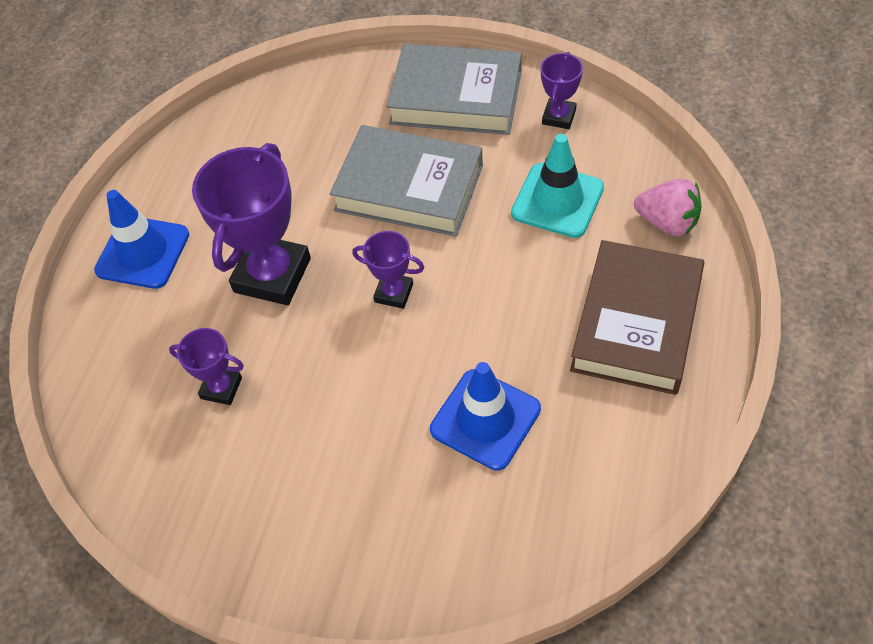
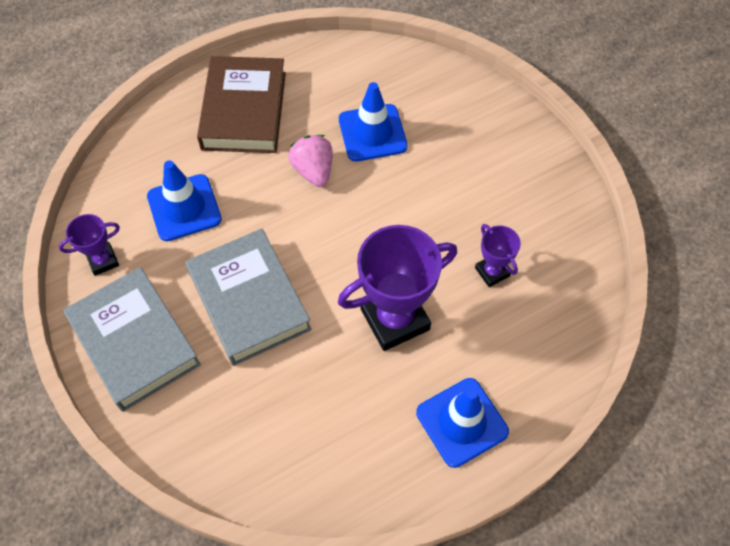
camera: 140 degrees left, 5 degrees up
purple trophy [352,231,425,309] -> none
turquoise traffic cone [511,134,604,238] -> blue traffic cone [147,160,222,241]
brown book [570,240,704,395] -> brown book turned 60 degrees counterclockwise [197,56,286,153]
pink strawberry [634,179,702,236] -> pink strawberry moved to [288,135,333,187]

